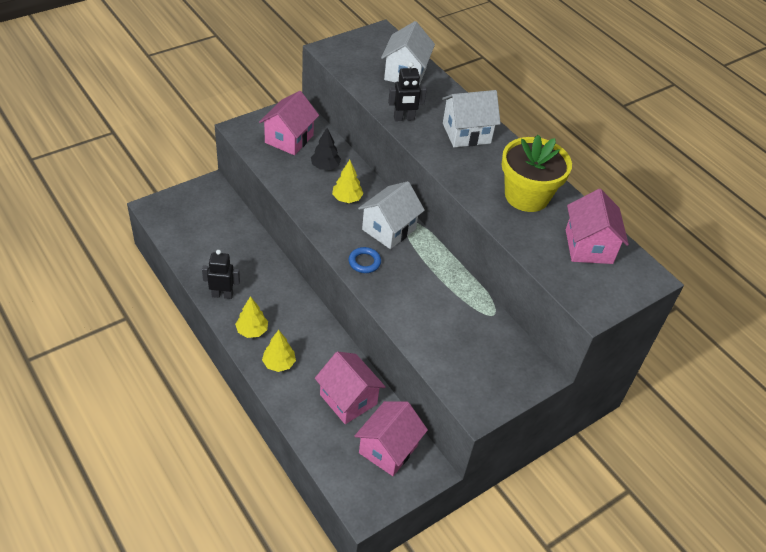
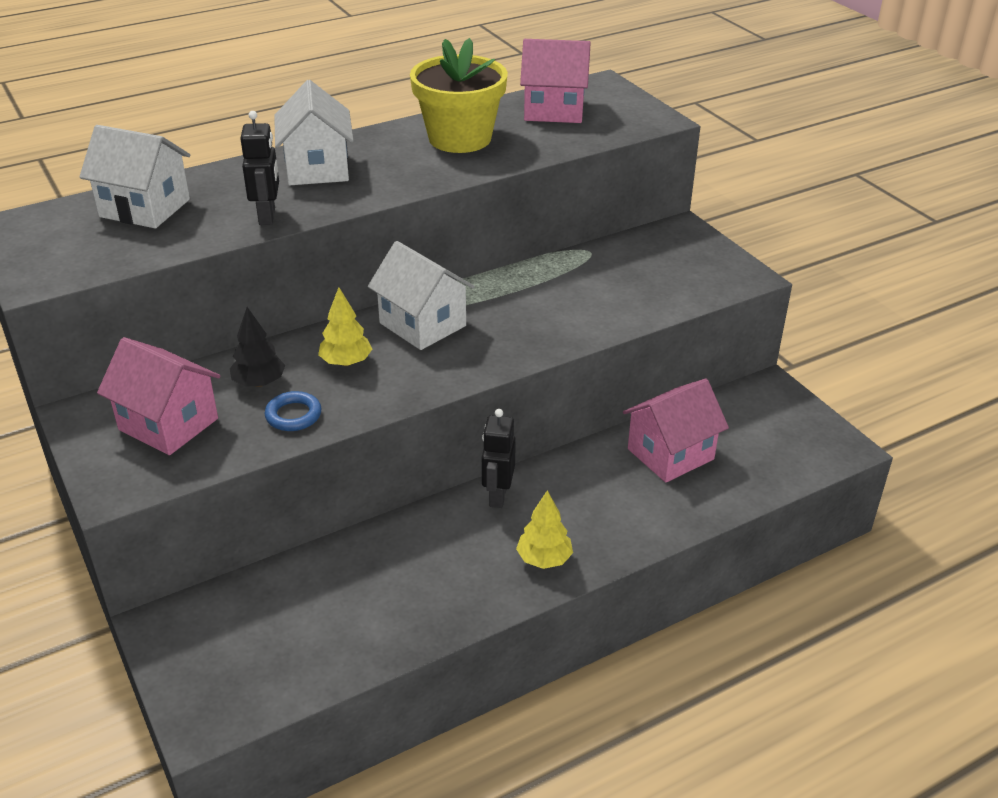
camera: 80 degrees left, 10 degrees down
black robot [202,250,240,299] -> black robot moved to [482,409,516,508]
yellow tree [262,330,296,372] -> none
blue ring [348,247,381,273] -> blue ring moved to [265,391,322,431]
pink house [354,401,428,476] -> none

